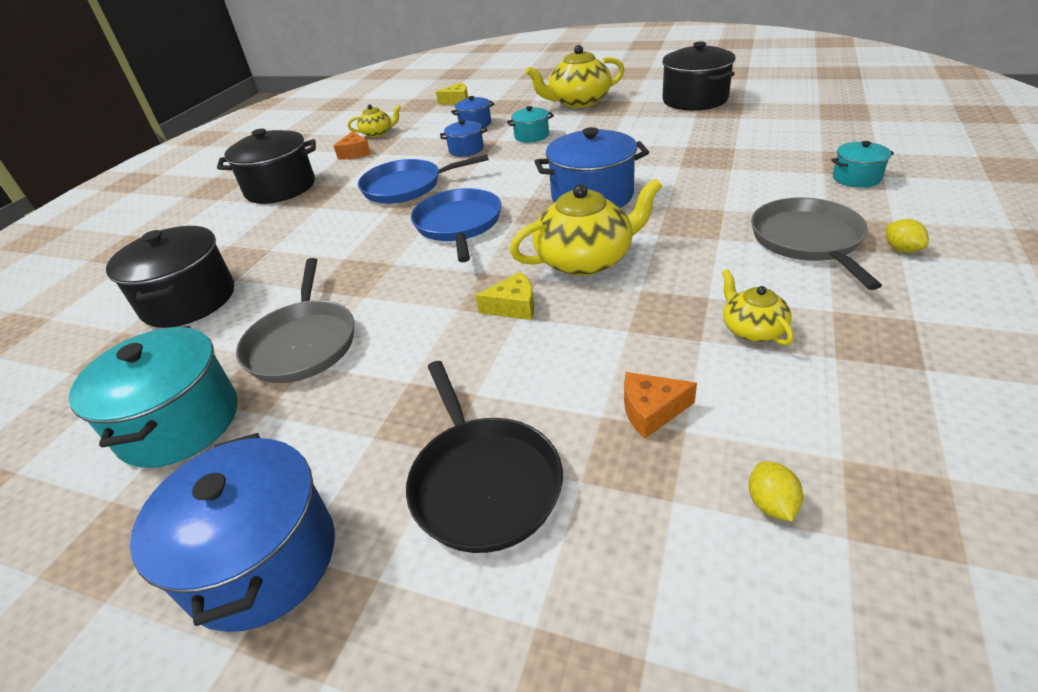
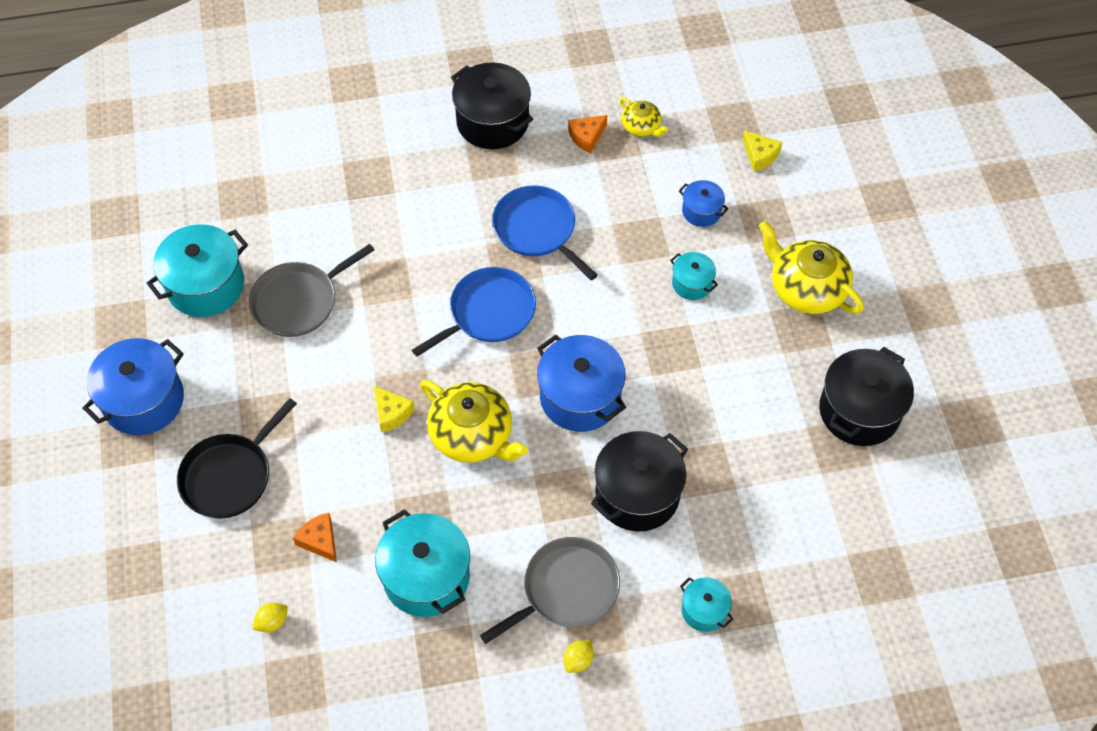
camera: 55 degrees right, 20 degrees up
black pot [106,226,234,328] -> black pot moved to [591,431,688,532]
blue pot [440,120,487,157] -> none
yellow teapot [722,269,794,345] -> turquoise pot [375,509,470,617]

